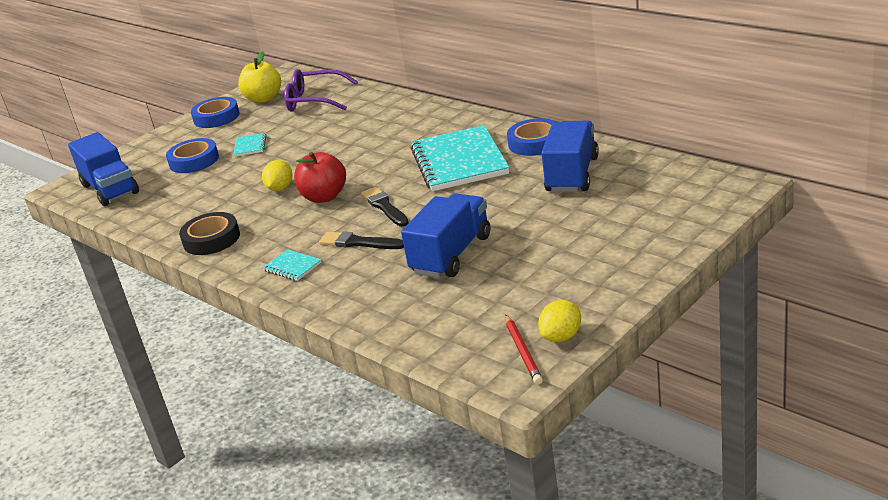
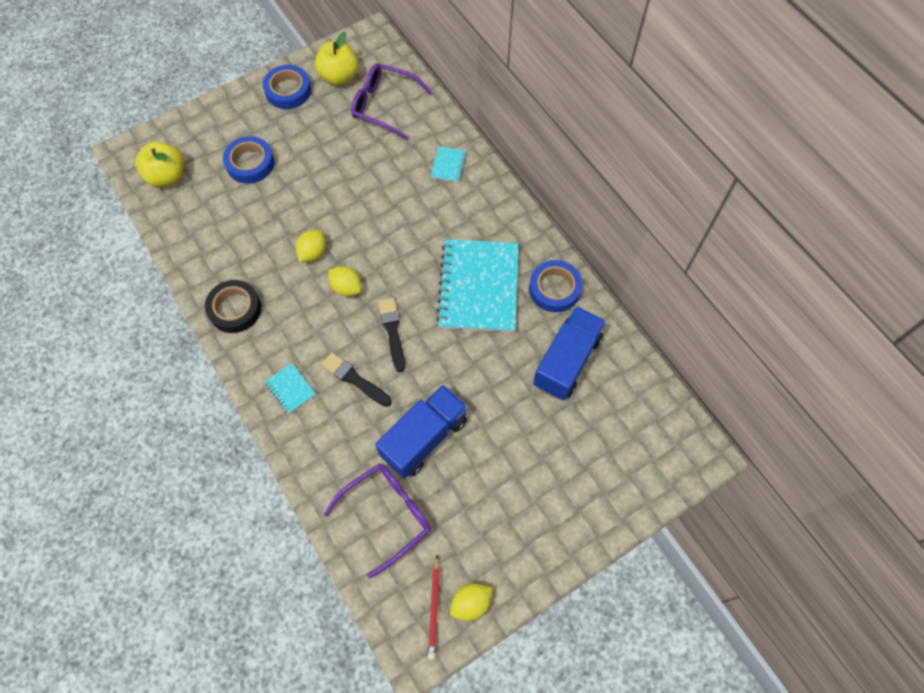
camera: 10 degrees right, 35 degrees up
blue truck [68,132,139,206] -> yellow apple [135,141,184,187]
turquoise notebook [233,133,266,157] -> turquoise notebook moved to [431,146,467,182]
red apple [294,152,346,203] -> yellow lemon [328,266,361,296]
none -> purple glasses [324,463,431,579]

